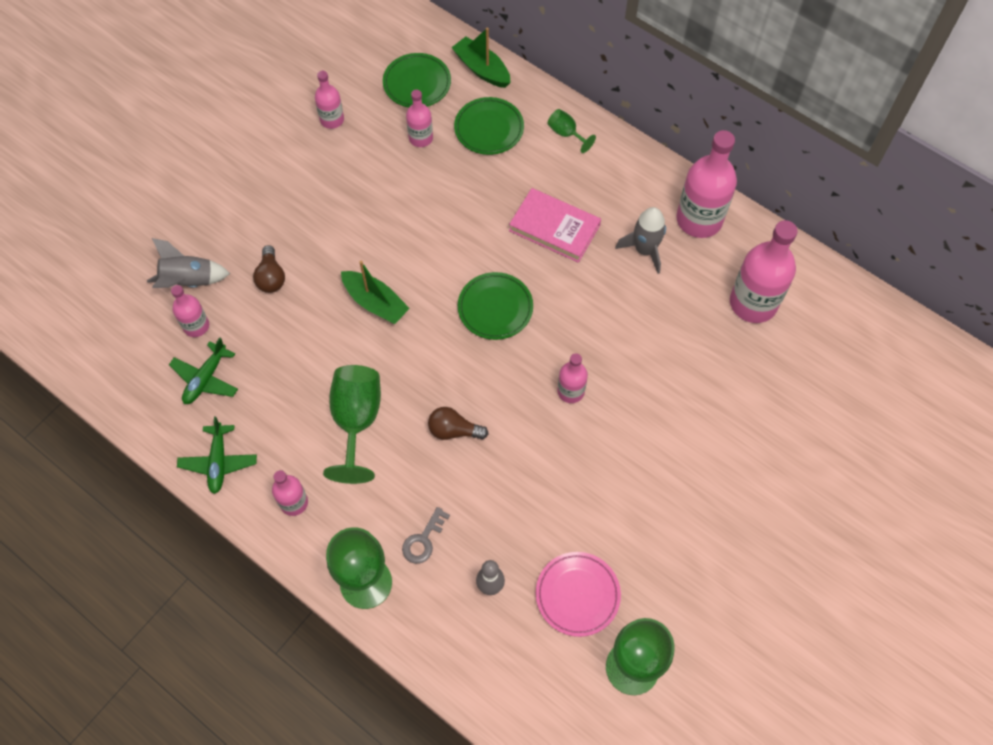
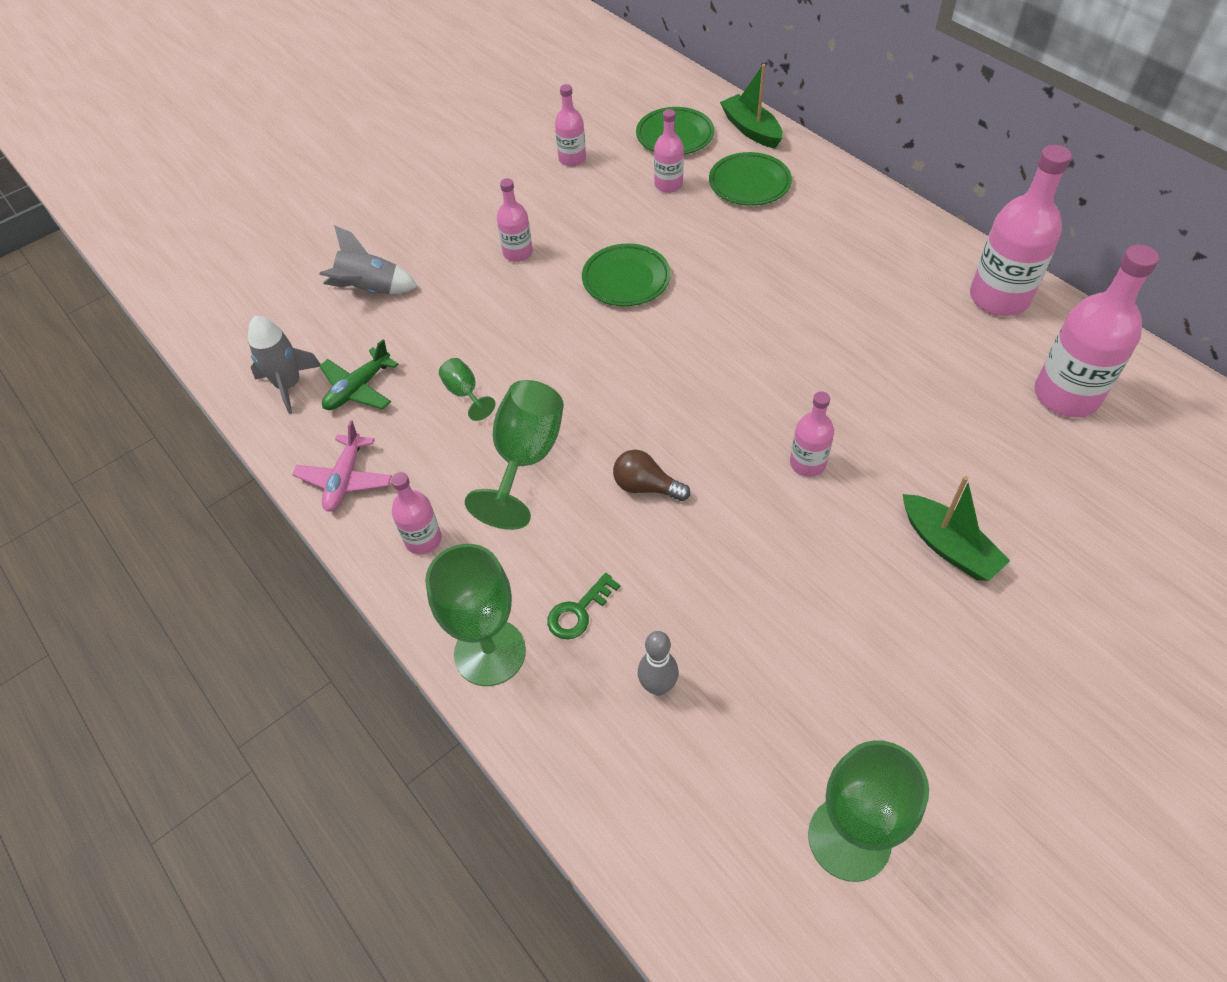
camera: 15 degrees right, 10 degrees down
pink bottle [171,285,209,337] -> pink bottle moved to [497,178,533,262]
green plane [177,416,257,494] -> pink plane [292,420,392,512]
brown light bulb [253,245,285,293] -> none
green boat [341,261,410,324] -> green boat moved to [903,476,1010,581]
grey key [402,507,450,564] -> green key [547,573,620,639]
green plate [458,272,533,340] -> green plate moved to [582,244,671,306]
pink book [509,188,601,263] -> none
pink plate [536,552,621,637] -> none
green goblet [547,109,596,153] -> green goblet moved to [439,358,496,421]
grey rocket [615,207,666,274] -> grey rocket moved to [248,316,321,414]

